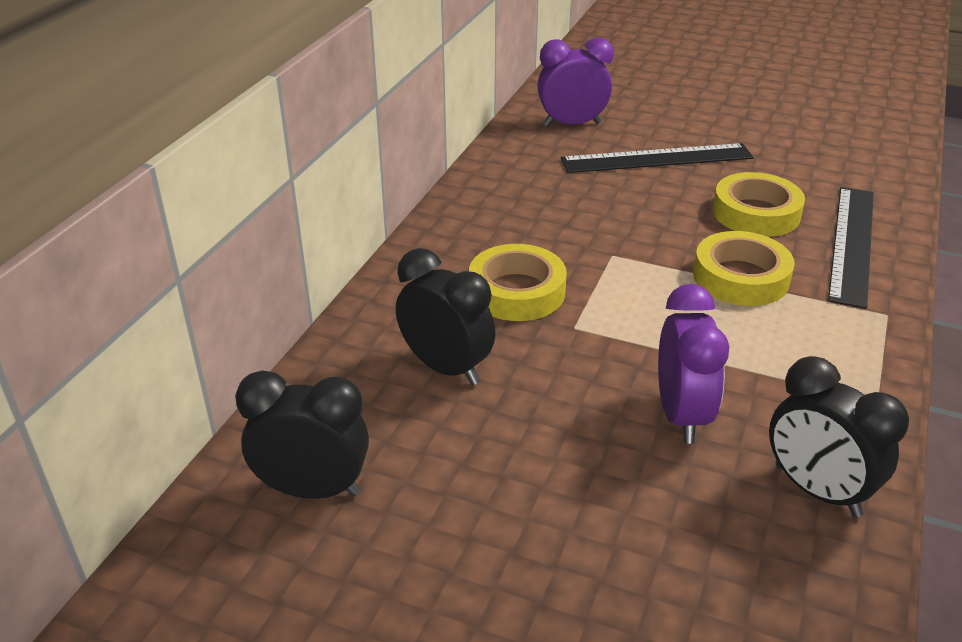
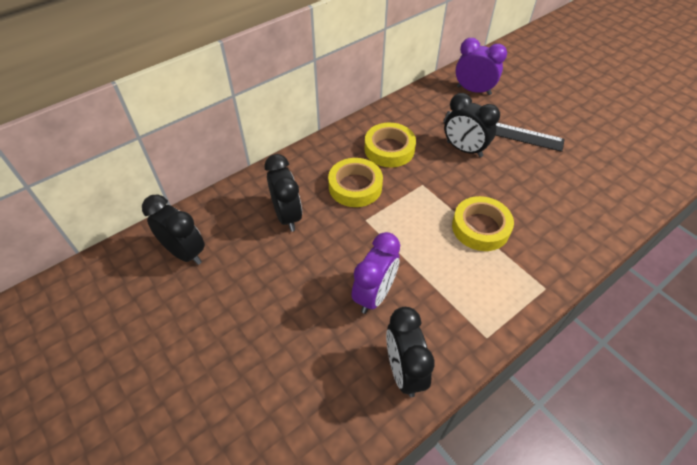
camera: 30 degrees right, 15 degrees up
yellow tape [712,172,805,237] -> yellow tape moved to [364,123,416,167]
black ruler [828,187,874,309] -> none
none -> black clock [444,93,500,157]

